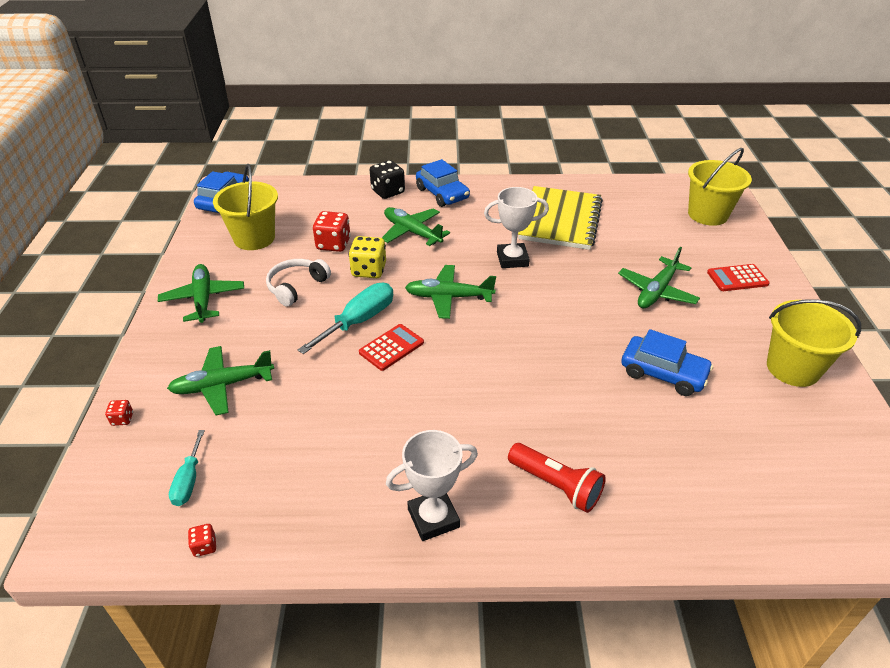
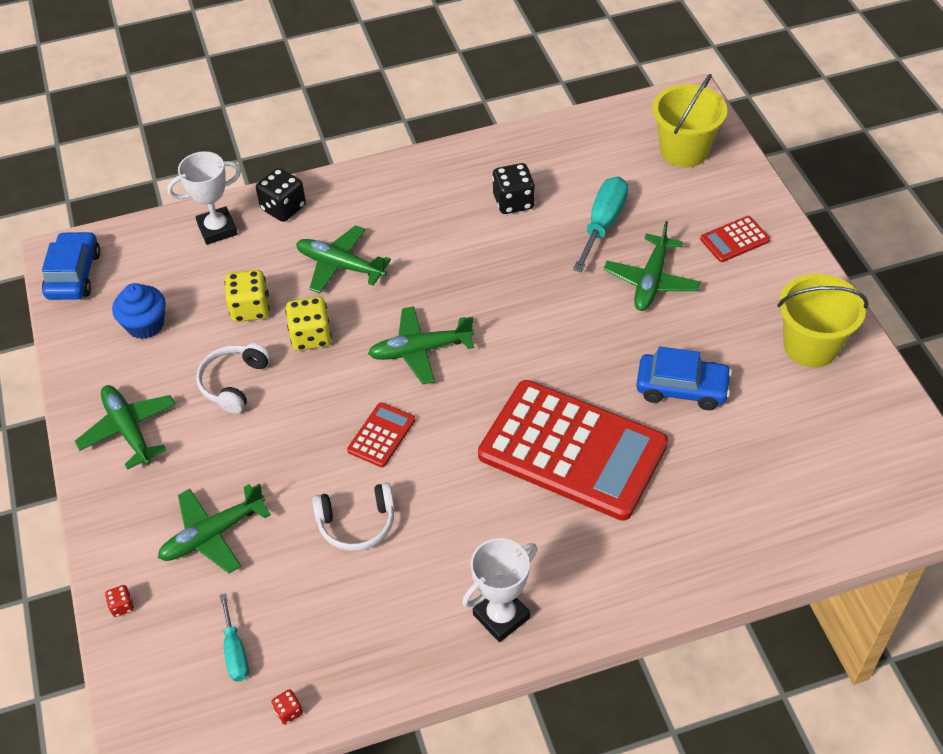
camera: 15 degrees left, 10 degrees up
yellow bucket [213,164,278,250] -> blue cupcake [112,283,166,339]
turquoise screwdriver [298,283,393,354] -> turquoise screwdriver moved to [573,177,628,272]
red dice [313,211,351,252] -> yellow dice [225,270,270,322]
blue car [416,159,470,207] -> none
white trophy [484,187,549,268] -> white trophy moved to [167,151,241,245]
red flashlight [508,443,606,513] -> none
yellow notebook [518,186,603,250] -> black dice [492,163,535,214]
none -> white headphones [312,483,395,551]
none -> red calculator [478,380,668,521]

